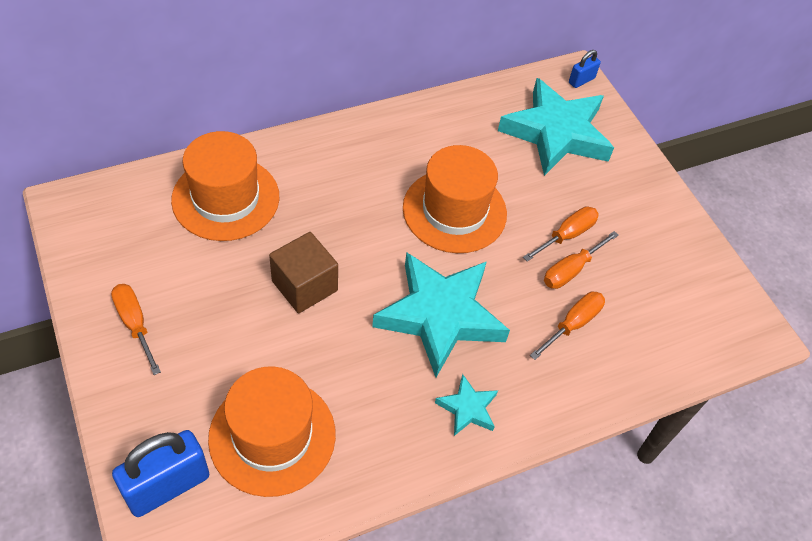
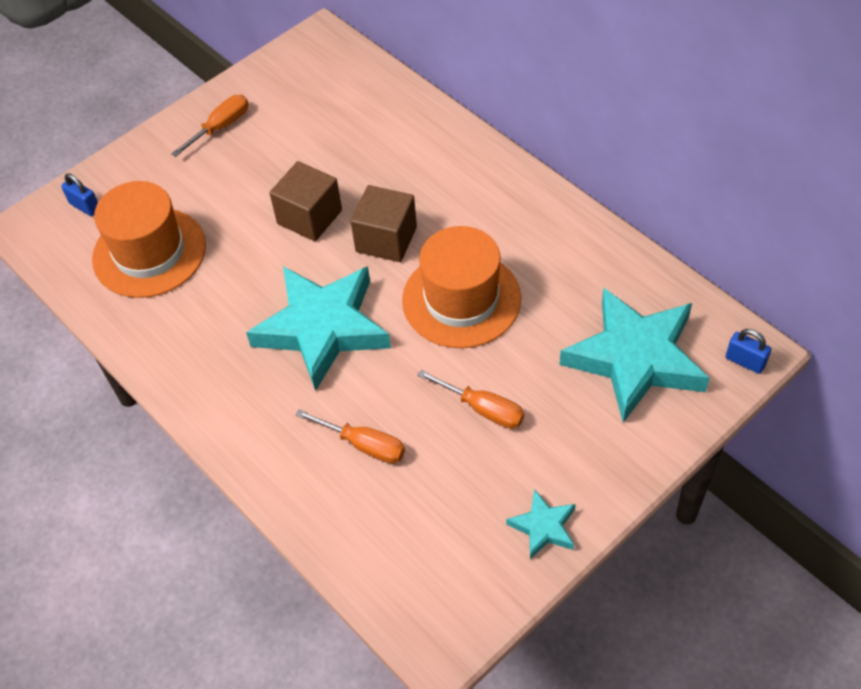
camera: 80 degrees right, 0 degrees up
blue padlock [112,430,209,517] -> blue padlock [61,173,98,217], size x0.50
orange hat [171,131,279,241] -> none
turquoise star [435,374,498,436] -> turquoise star moved to [506,489,576,559]
orange screwdriver [544,231,619,289] -> none
none -> brown cube [351,185,417,262]

